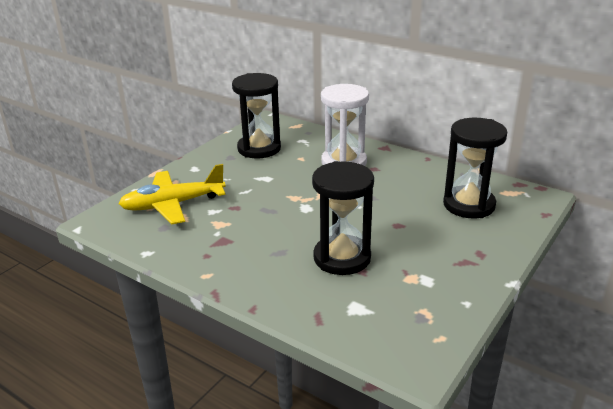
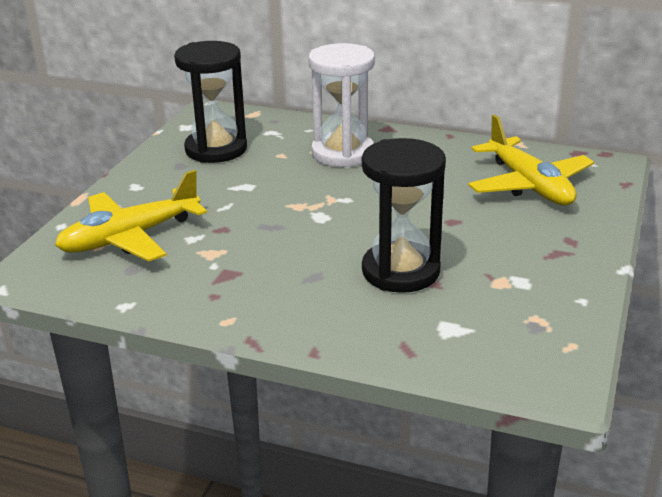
camera: 15 degrees left, 0 degrees up
black hourglass [443,118,507,218] -> yellow plane [468,115,594,205]

